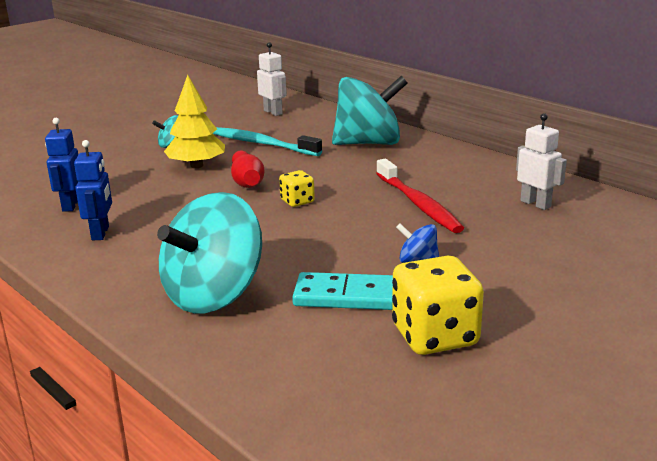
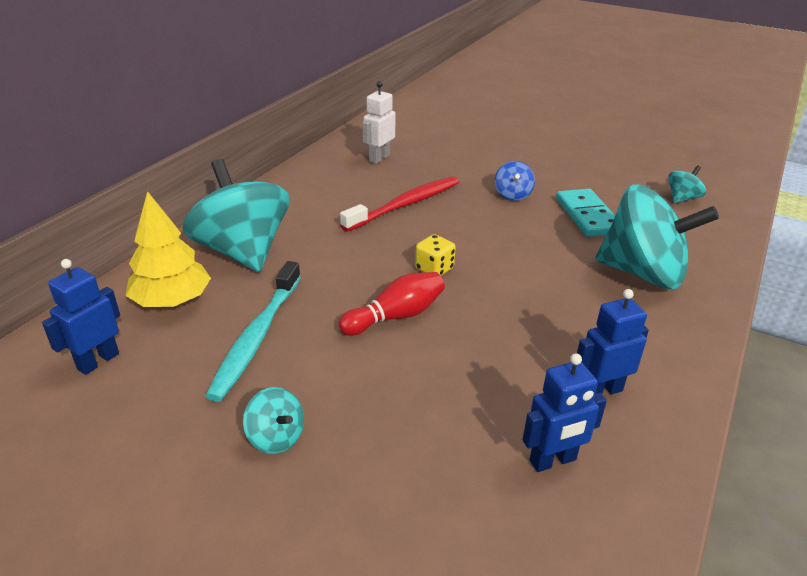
camera: 110 degrees left, 10 degrees up
yellow tree [164,75,225,168] -> yellow tree moved to [126,191,211,307]
white robot [257,42,287,116] -> blue robot [42,259,120,375]
yellow dice [392,256,484,355] -> none
none -> turquoise spinning top [668,165,706,203]

